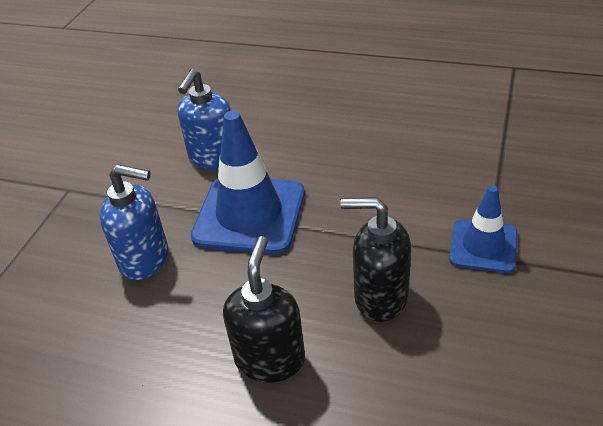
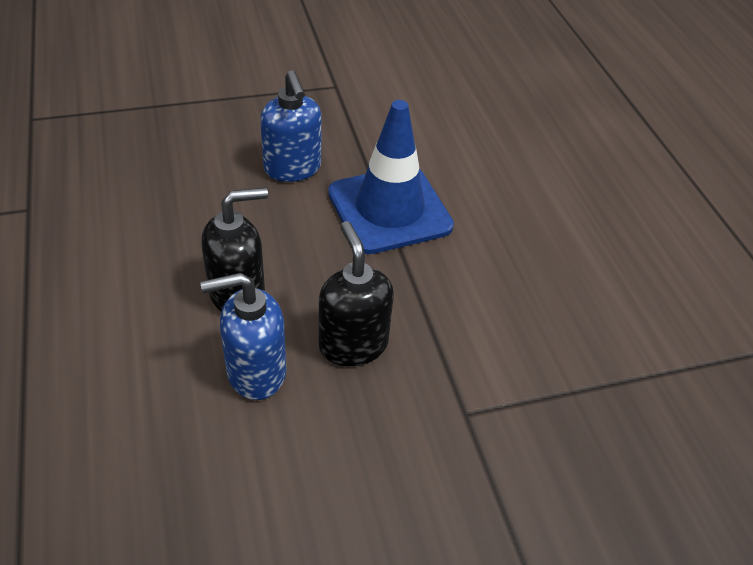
camera: 50 degrees right, 5 degrees up
blue soap dispenser [177,69,231,170] -> blue soap dispenser moved to [201,273,286,400]
blue traffic cone [449,185,517,273] -> none

